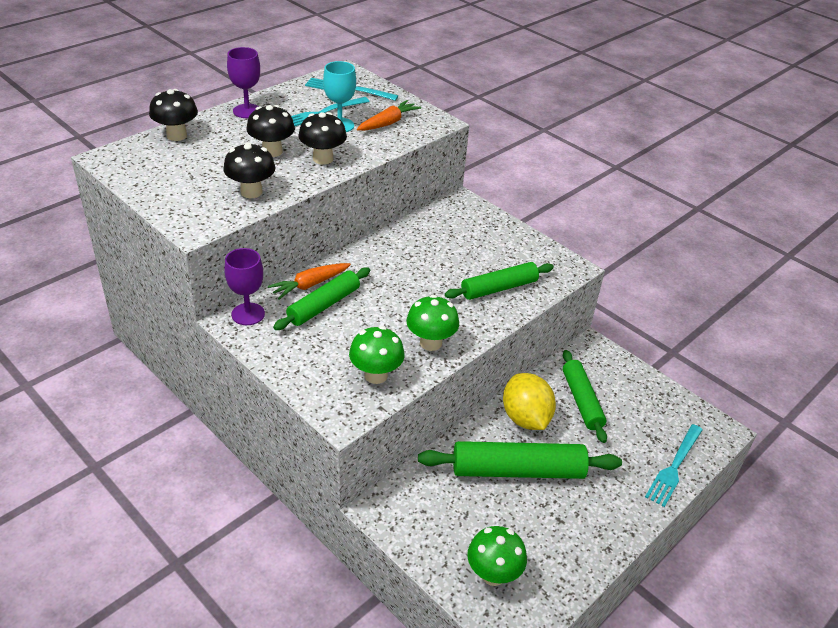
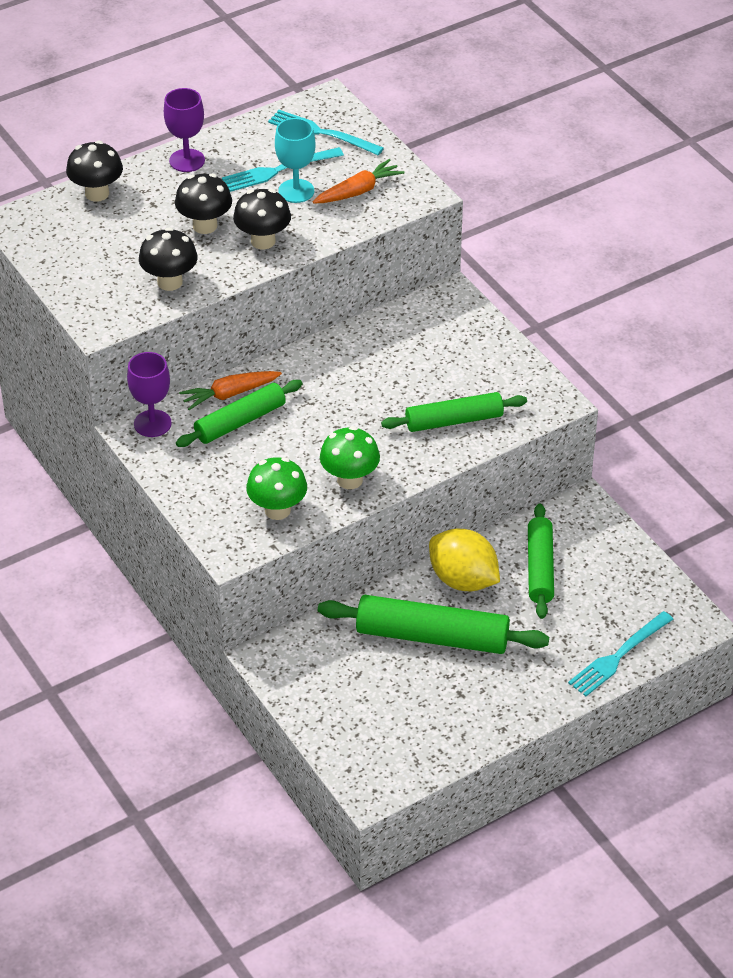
camera: 15 degrees right, 5 degrees up
green mushroom [467,526,527,586] -> none
yellow lemon [503,373,556,430] -> yellow lemon turned 45 degrees counterclockwise [429,529,500,591]

